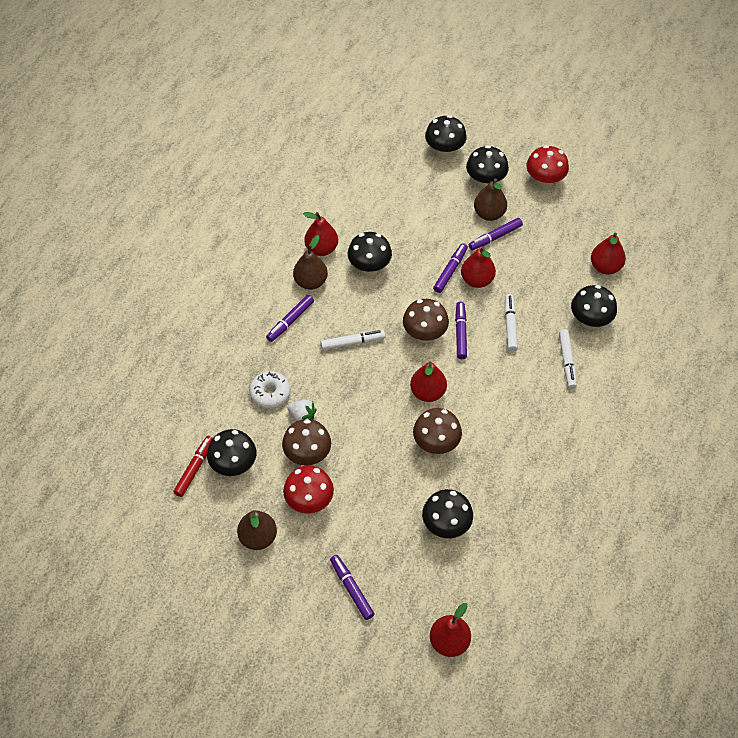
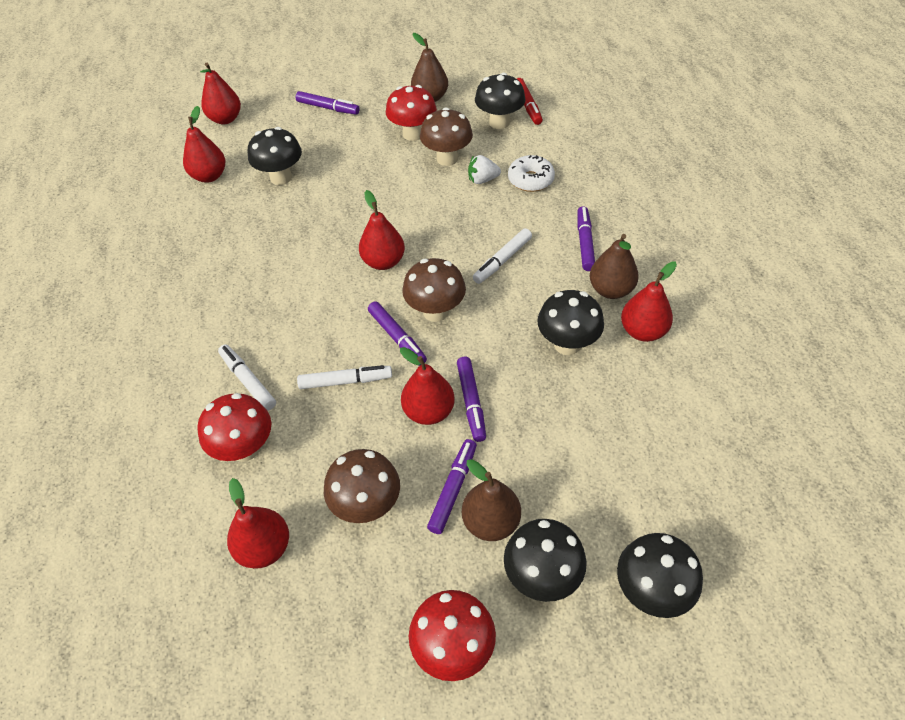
camera: 145 degrees right, 5 degrees down
brown mushroom [413,408,462,454] -> brown mushroom moved to [324,449,400,523]
white marker [505,294,518,351] -> white marker turned 60 degrees counterclockwise [297,365,392,389]
black mushroom [571,285,617,330] -> red mushroom [197,393,271,462]
none -> red pear [183,106,226,183]

